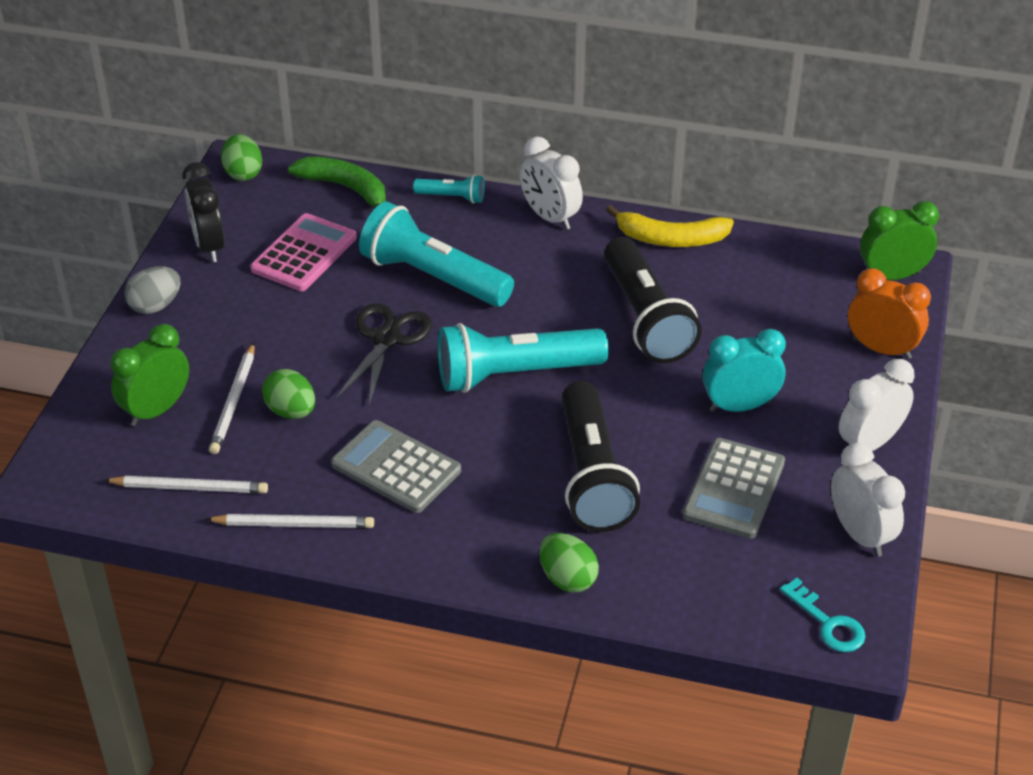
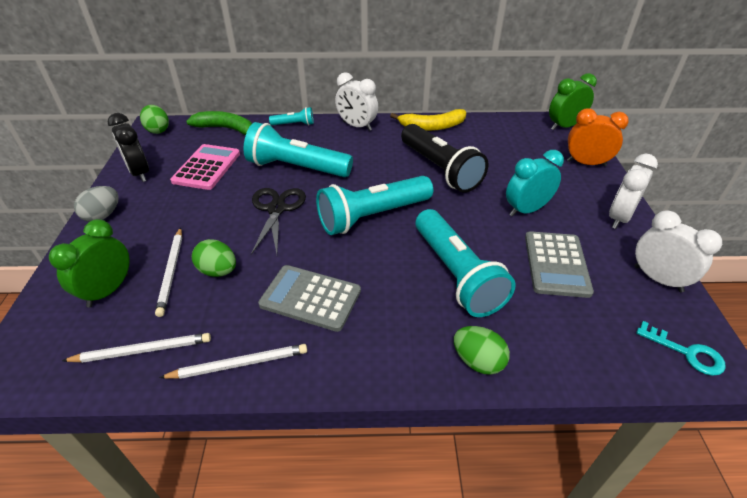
camera: 15 degrees left, 0 degrees up
black flashlight [562,381,640,532] -> turquoise flashlight [416,209,516,317]

